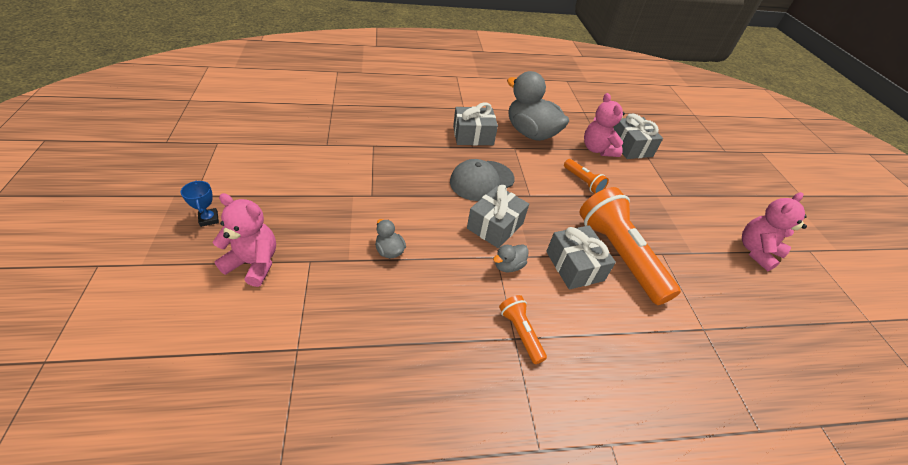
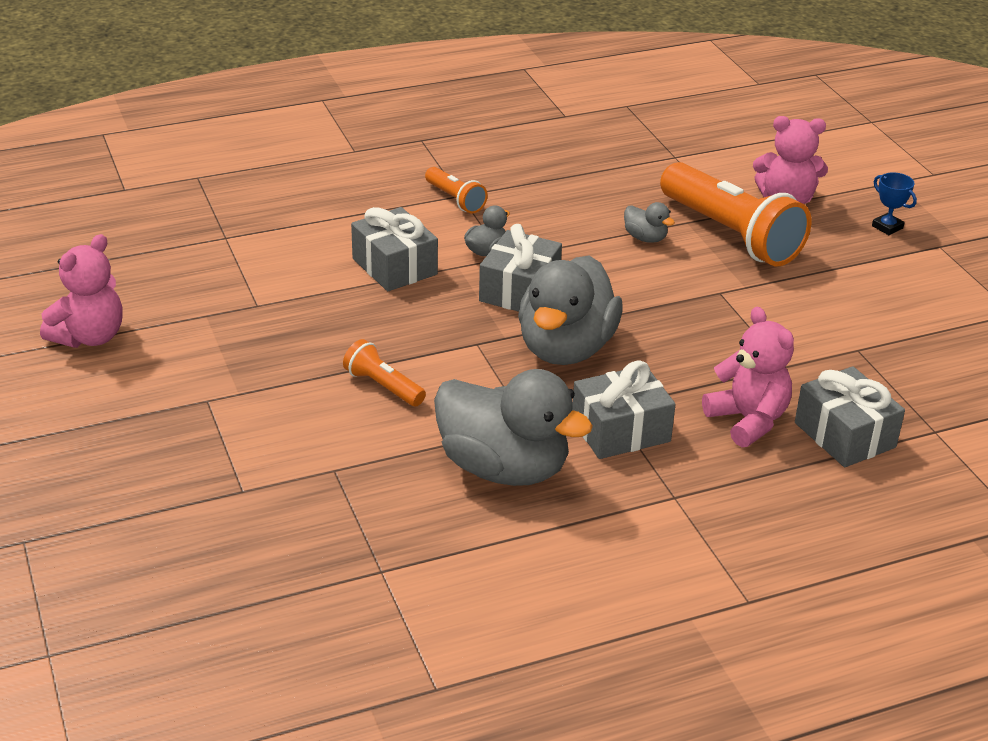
camera: 170 degrees right, 10 degrees down
grey cap [450,159,514,201] -> grey duck [518,256,623,365]
orange flashlight [579,187,681,305] -> orange flashlight moved to [660,162,812,266]
pink teddy bear [584,93,625,157] -> pink teddy bear moved to [702,307,794,447]
grey gift [614,113,663,159] -> grey gift moved to [795,366,905,467]

